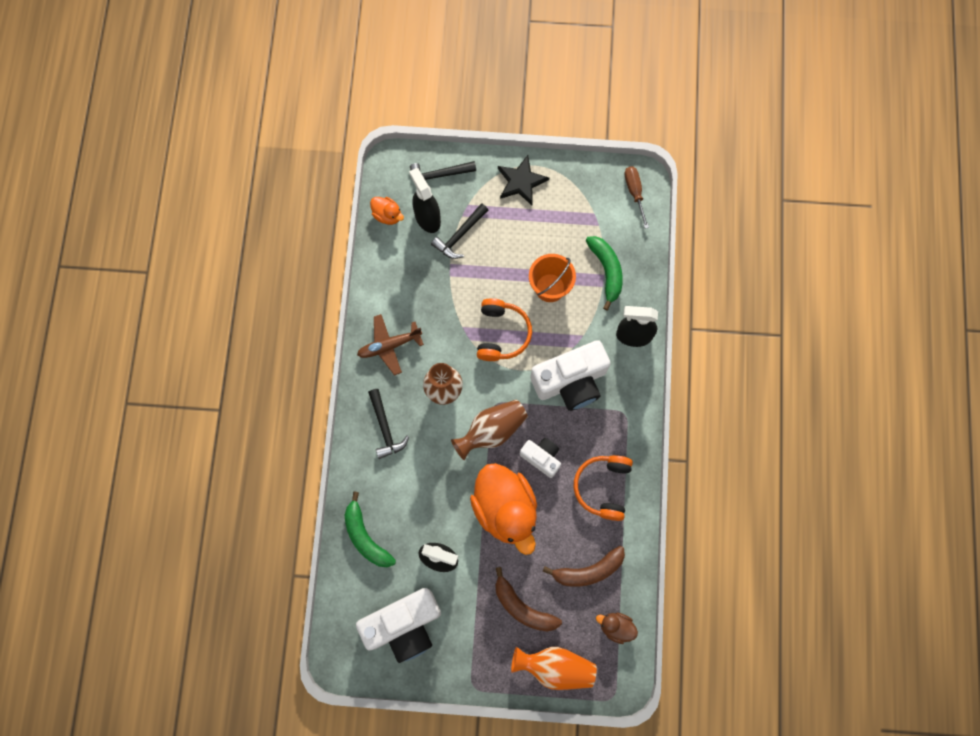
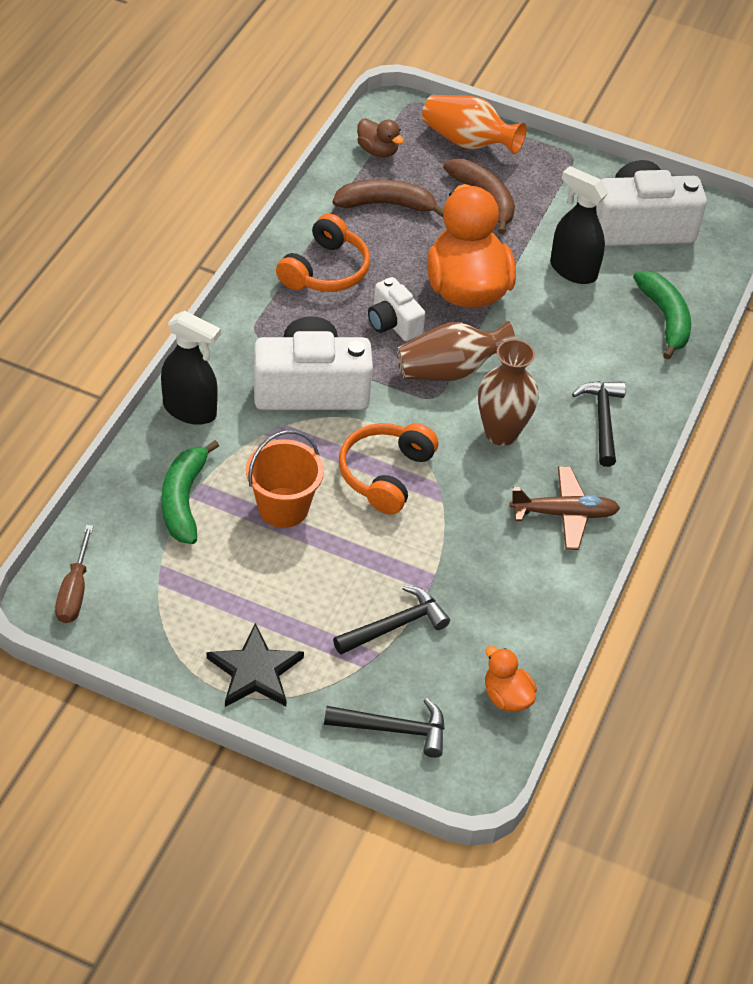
camera: 165 degrees left, 25 degrees down
black spray bottle [409,168,441,233] -> none

